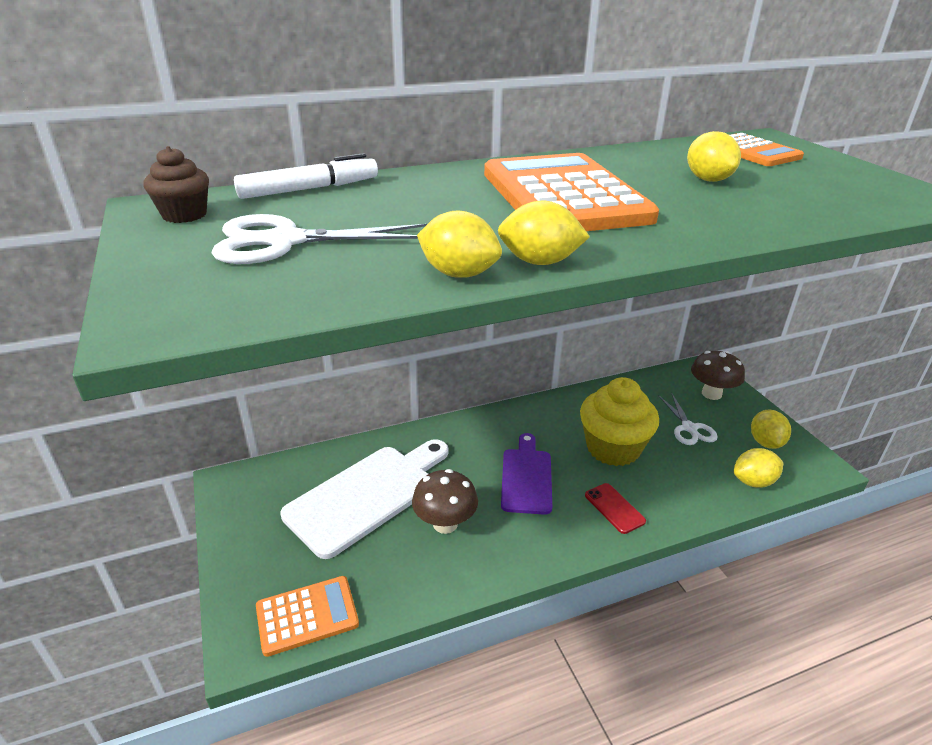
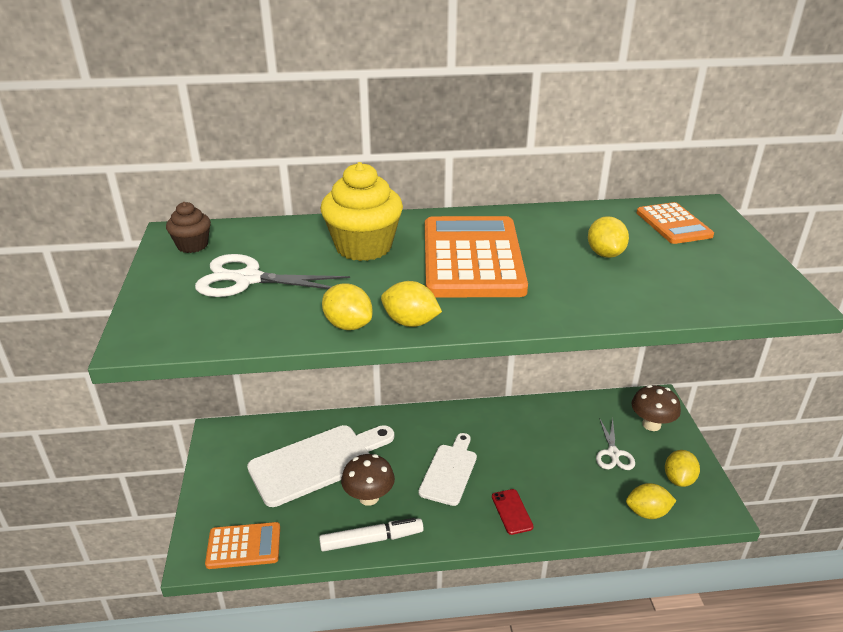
camera: 15 degrees right, 0 degrees up
white marker [234,153,378,199] -> white marker moved to [319,518,424,552]
purple cutting board [501,433,552,515] -> white cutting board [418,433,477,506]
yellow cupcake [580,377,659,466] -> yellow cupcake moved to [321,162,403,261]

